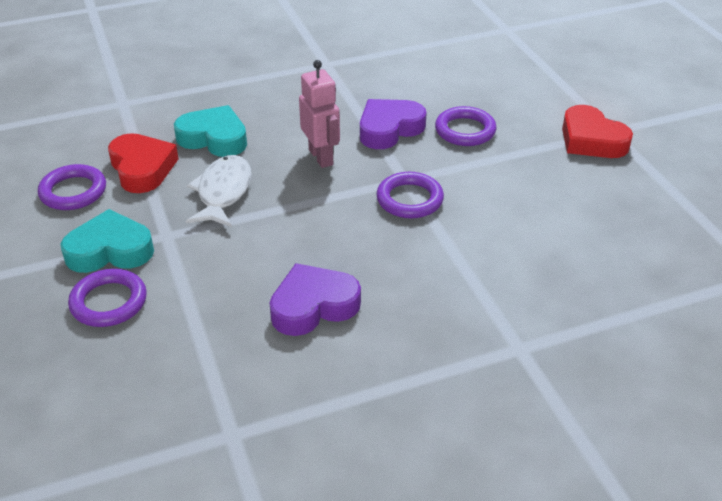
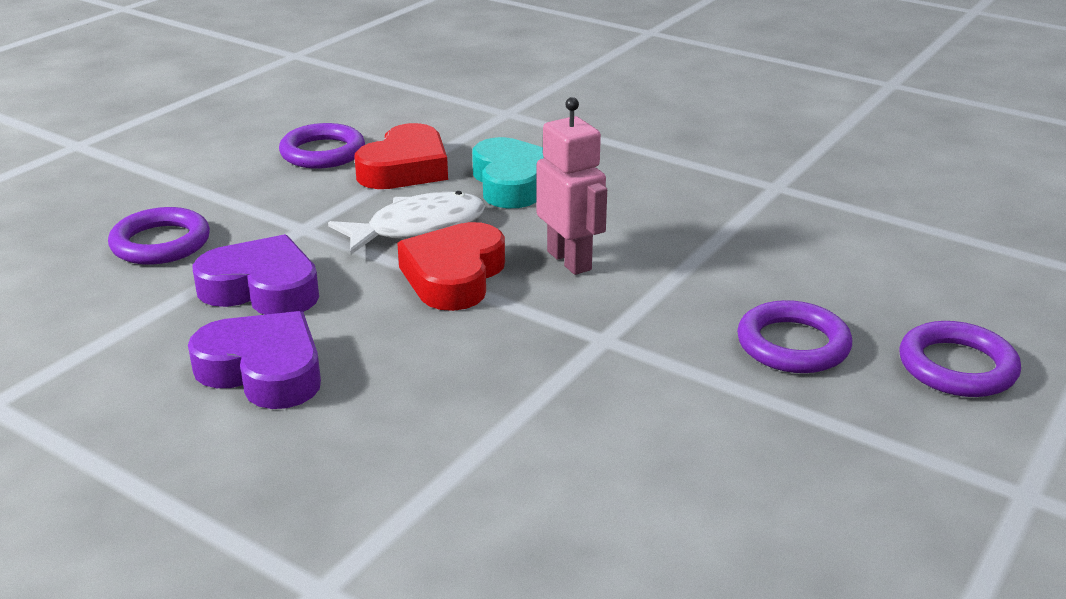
camera: 55 degrees right, 10 degrees down
turquoise heart [61,209,154,273] -> none
pink robot [299,60,340,168] -> pink robot turned 60 degrees counterclockwise [536,97,607,275]
purple heart [360,99,427,149] -> purple heart moved to [192,234,319,315]
purple ring [376,172,444,219] -> purple ring moved to [900,321,1021,397]
red heart [562,105,633,158] -> red heart moved to [397,222,505,311]

